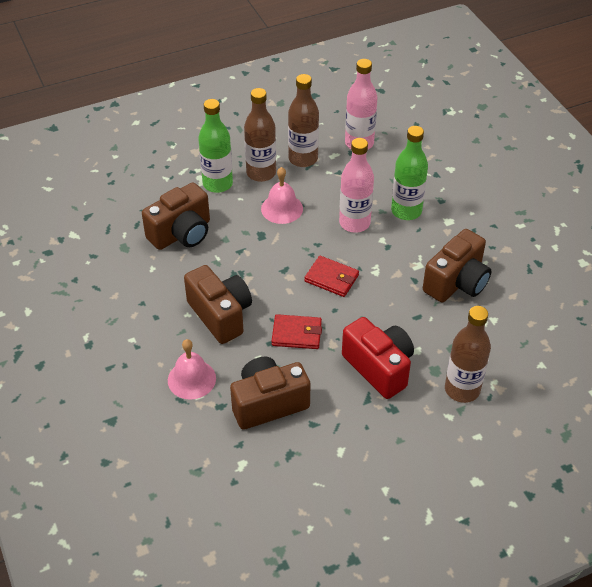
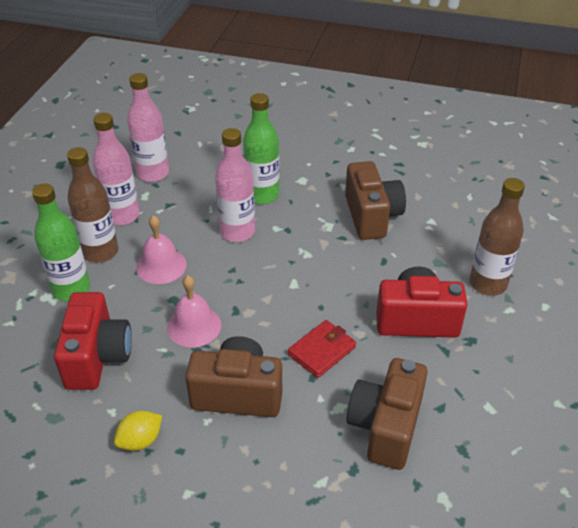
camera: 50 degrees left, 5 degrees down
brown camera [142,182,210,250] -> red camera [54,292,132,390]
pink bell [168,339,216,400] -> pink bell moved to [167,275,221,348]
brown bottle [288,74,319,167] -> pink bottle [93,113,139,225]
red wallet [304,256,359,297] -> none
none -> yellow lemon [114,410,162,451]

